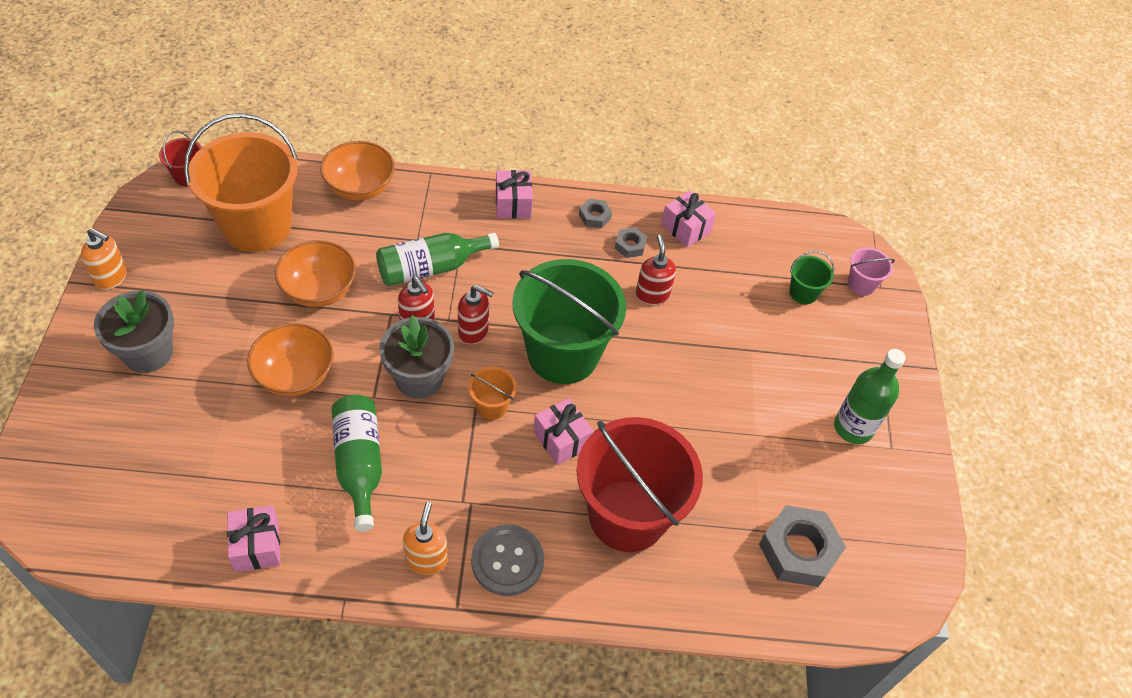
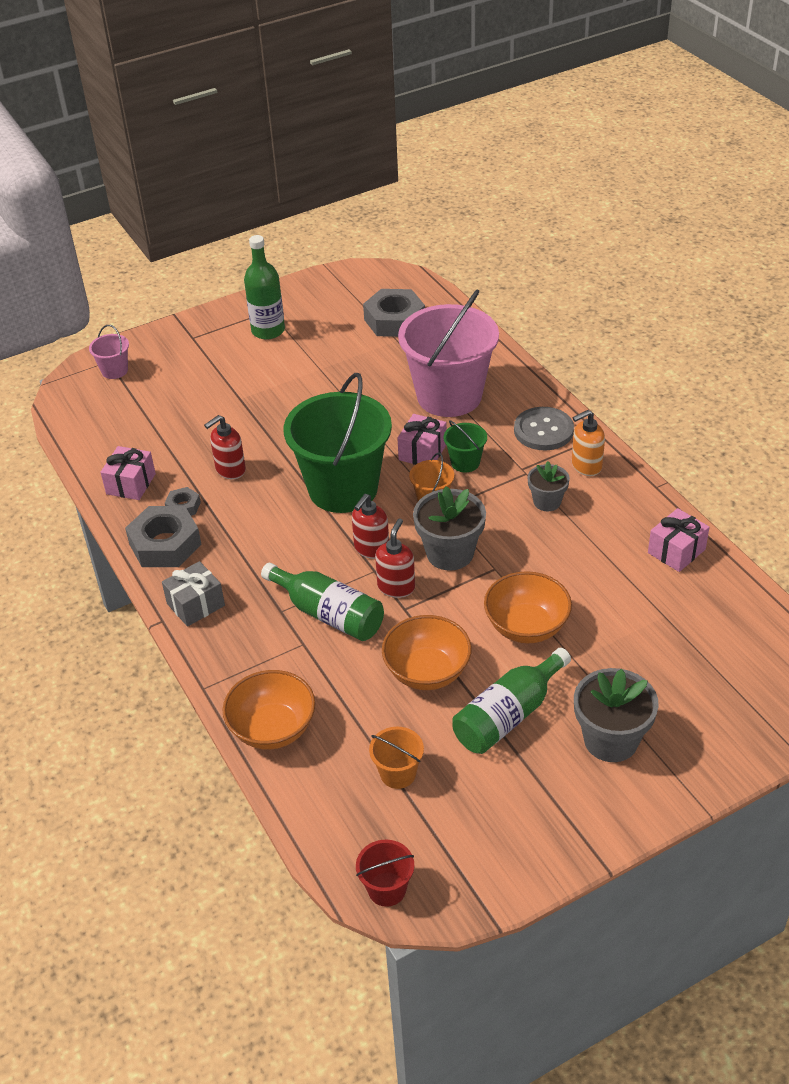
camera: 115 degrees left, 10 degrees down
orange soap dispenser [81,228,127,290] -> none
orange bucket [184,113,298,252] -> orange bucket [369,727,424,789], size x0.42
green bottle [331,395,382,531] -> green bottle moved to [452,648,571,754]
red soap dispenser [458,285,494,344] -> red soap dispenser turned 135 degrees counterclockwise [352,494,389,559]
pink gift [496,170,533,218] -> grey gift [162,561,225,627]
red bucket [576,417,703,552] -> pink bucket [398,289,499,417]
grey nut [579,199,612,228] -> grey nut [125,506,202,567], size x2.02
green bucket [789,251,834,304] -> green bucket moved to [443,421,487,472]
none -> grey flower pot [527,461,570,511]

